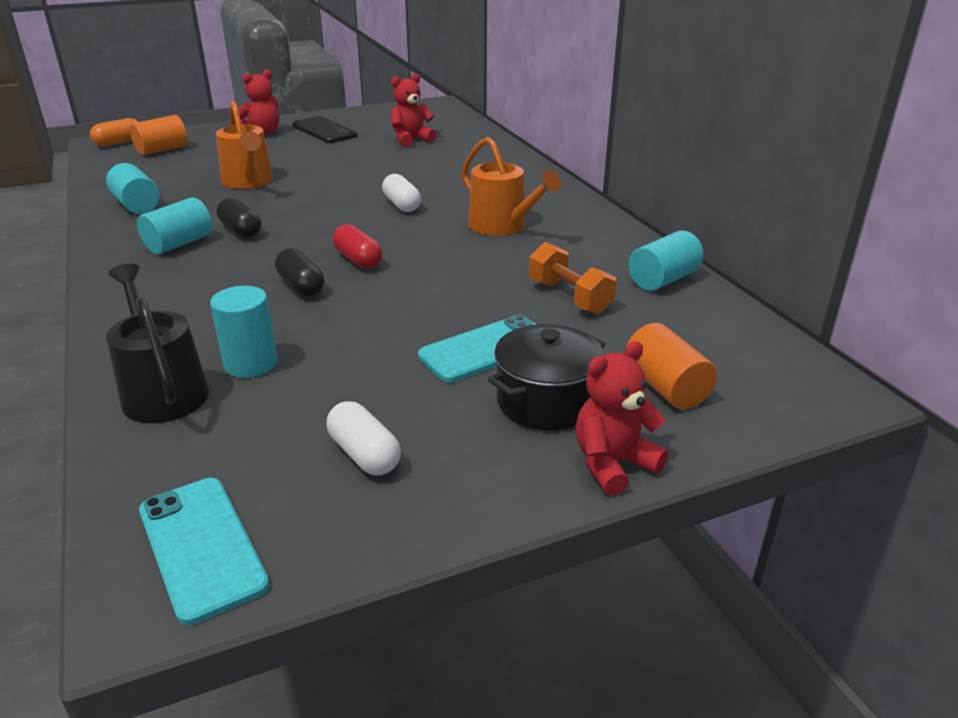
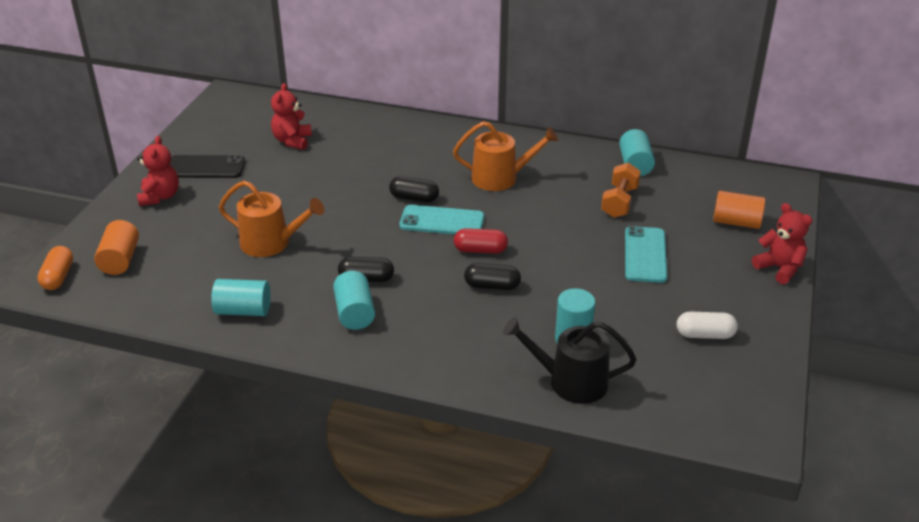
camera: 50 degrees left, 5 degrees up
turquoise phone [139,478,269,625] -> turquoise phone moved to [400,205,484,234]
white capsule [382,174,421,212] -> black capsule [389,176,439,202]
black pot [488,324,605,430] -> none
orange dumbbell [529,242,616,314] -> orange dumbbell turned 75 degrees counterclockwise [601,163,641,218]
red teddy bear [575,341,668,496] -> red teddy bear turned 135 degrees clockwise [752,203,812,284]

